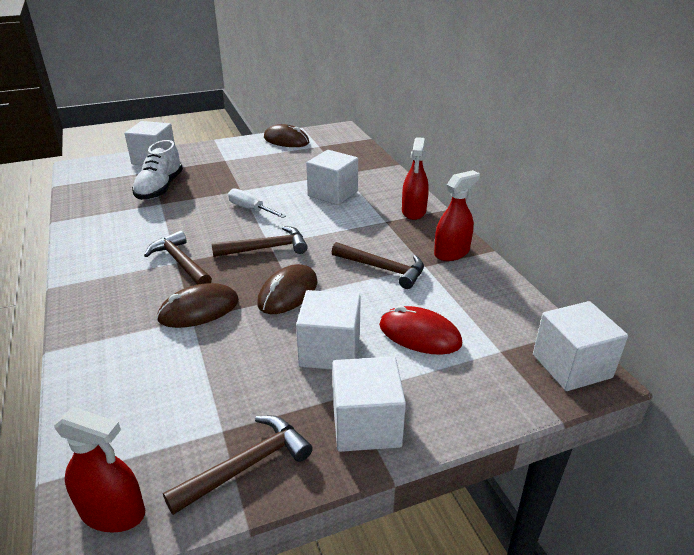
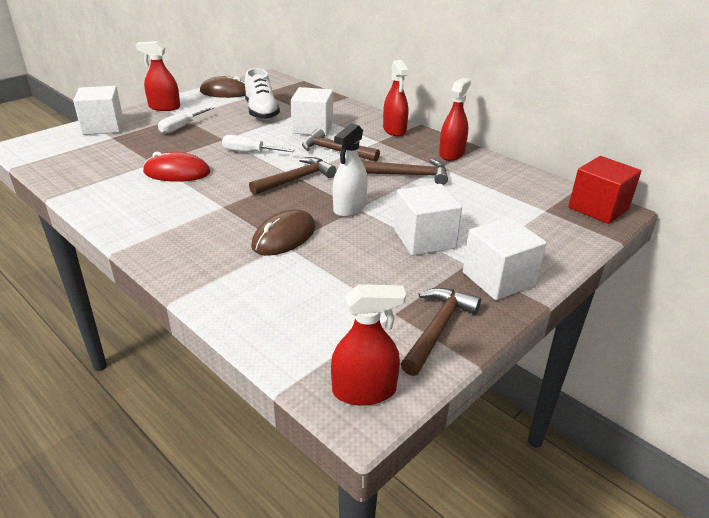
camera: 25 degrees left, 0 degrees up
white shoe [132,140,183,200] -> white shoe moved to [245,68,280,120]
brown hammer [144,231,212,285] -> brown hammer moved to [302,129,380,162]
brown mouse [257,264,318,314] -> white spray bottle [333,123,368,217]
red mouse [379,305,462,355] -> red mouse moved to [143,151,210,182]
white cube [533,301,628,391] -> red cube [568,156,641,224]
none -> red spray bottle [136,41,180,111]
none -> white screwdriver [158,107,214,134]

